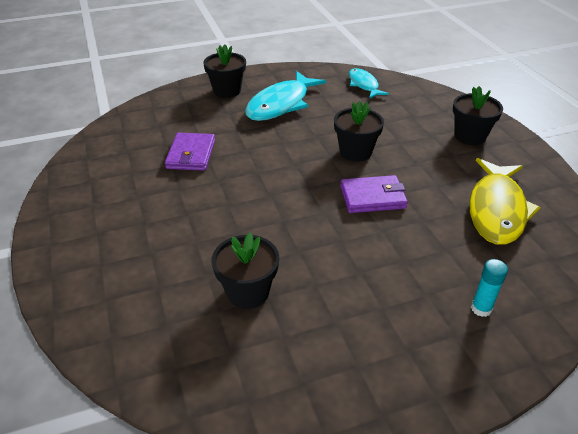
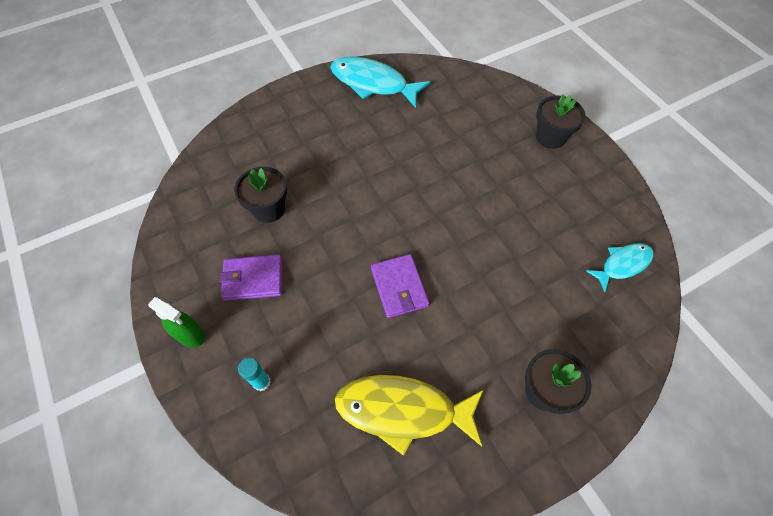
camera: 80 degrees right, 20 degrees up
purple wallet [165,132,215,171] -> purple wallet moved to [220,254,282,301]
turquoise fish [245,71,326,121] -> turquoise fish moved to [330,57,430,108]
black flower pot [334,101,384,162] -> none
none -> green spray bottle [148,297,205,347]

